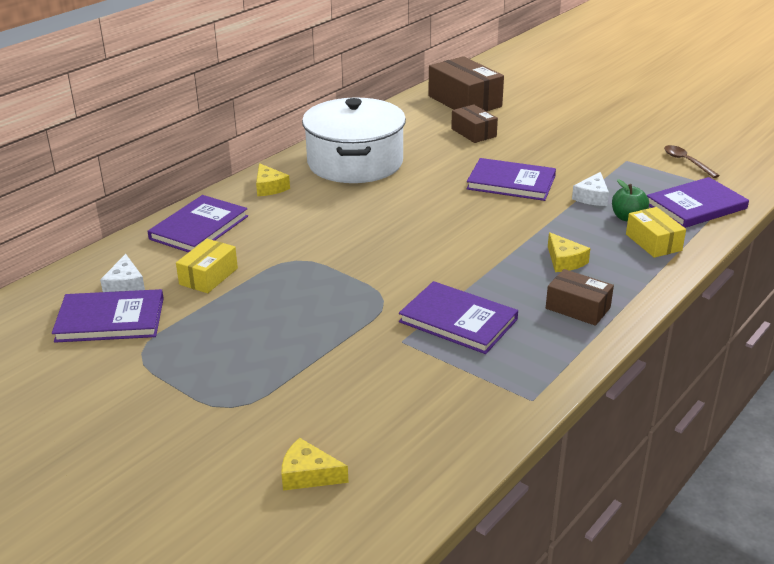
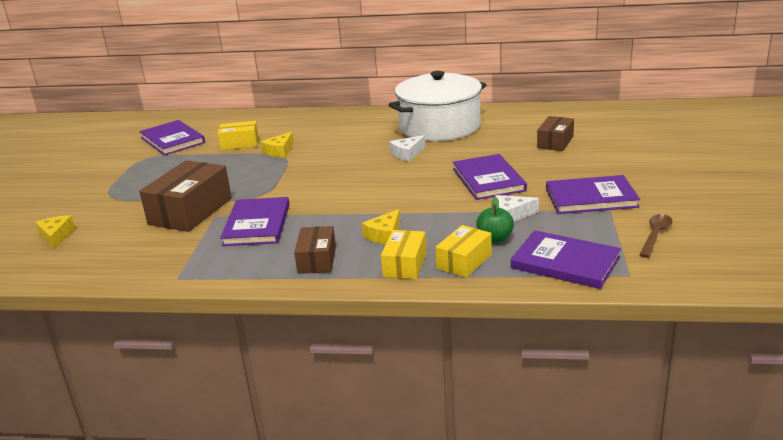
camera: 60 degrees right, 5 degrees down
white cheese [100,254,145,292] -> white cheese moved to [390,135,426,161]
purple book [148,195,248,253] -> purple book moved to [546,175,640,214]
yellow cheese [256,163,290,196] -> yellow cheese moved to [261,132,294,157]
brown box [428,56,504,111] -> brown box moved to [139,160,232,232]
none -> yellow box [381,230,427,279]

